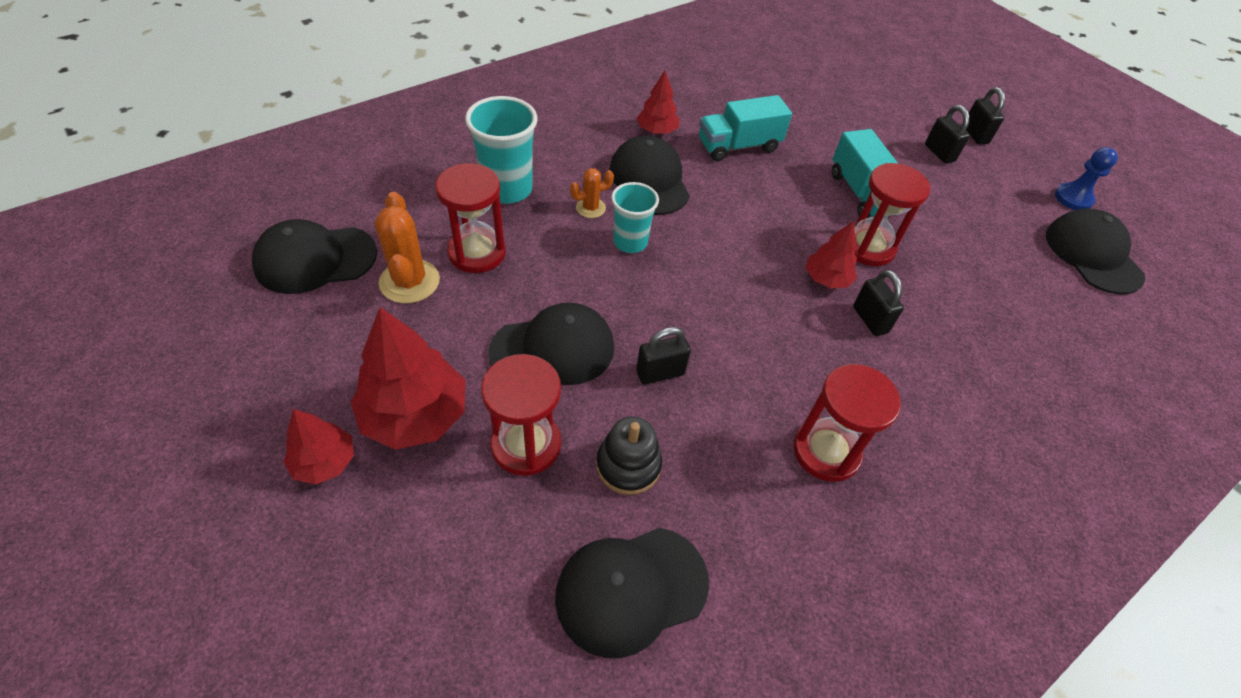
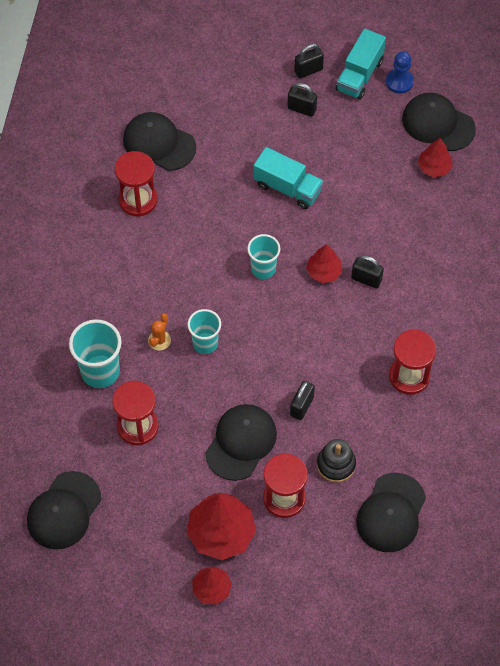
camera: 40 degrees left, 10 degrees up
orange cactus [375,192,440,303] -> none
black cap [609,136,690,215] -> black cap moved to [123,112,196,171]
red tree [637,71,680,134] -> red tree moved to [418,138,453,177]
turquoise truck [699,95,792,161] -> turquoise truck moved to [336,28,386,100]
red hourglass [854,163,930,266] -> red hourglass moved to [114,151,158,217]
black padlock [966,87,1005,145] -> black padlock turned 60 degrees counterclockwise [294,44,324,79]
none -> turquoise cup [247,234,280,279]

